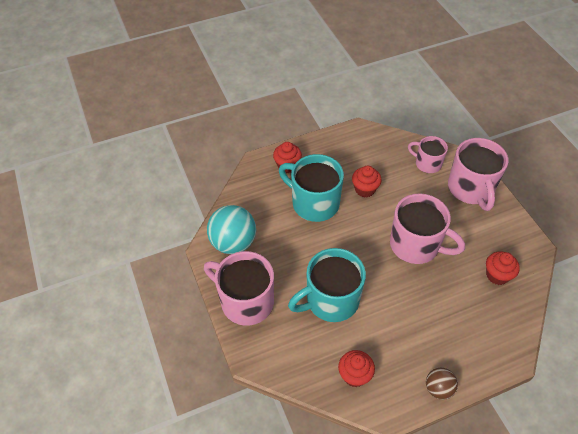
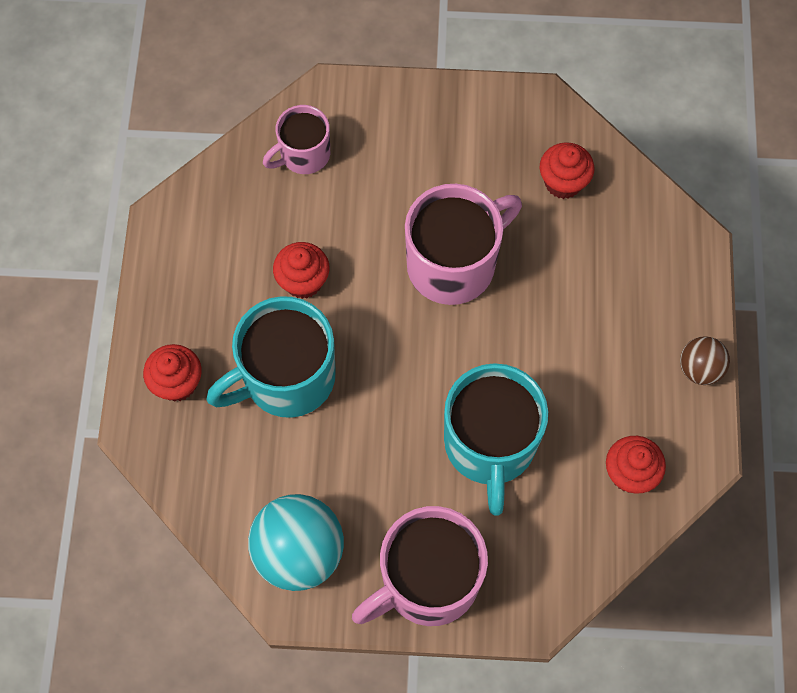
camera: 65 degrees left, 15 degrees up
pink mug [448,138,508,211] -> none

